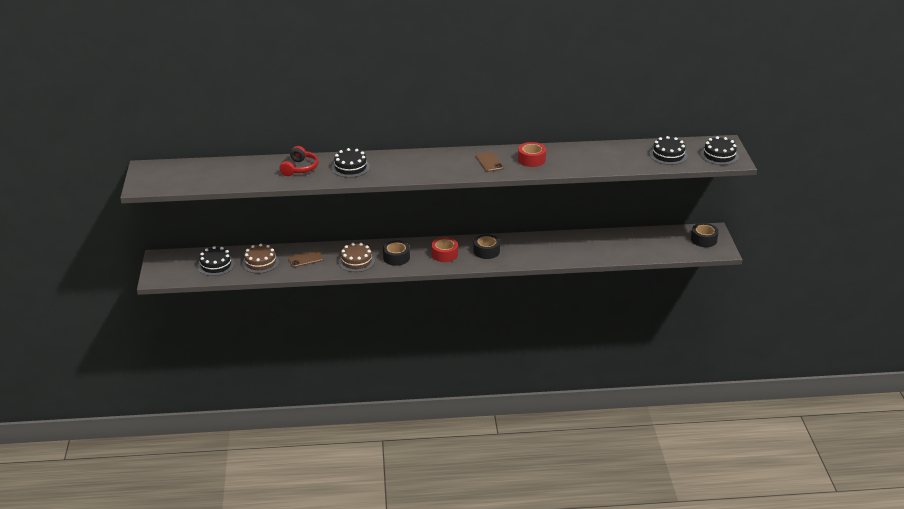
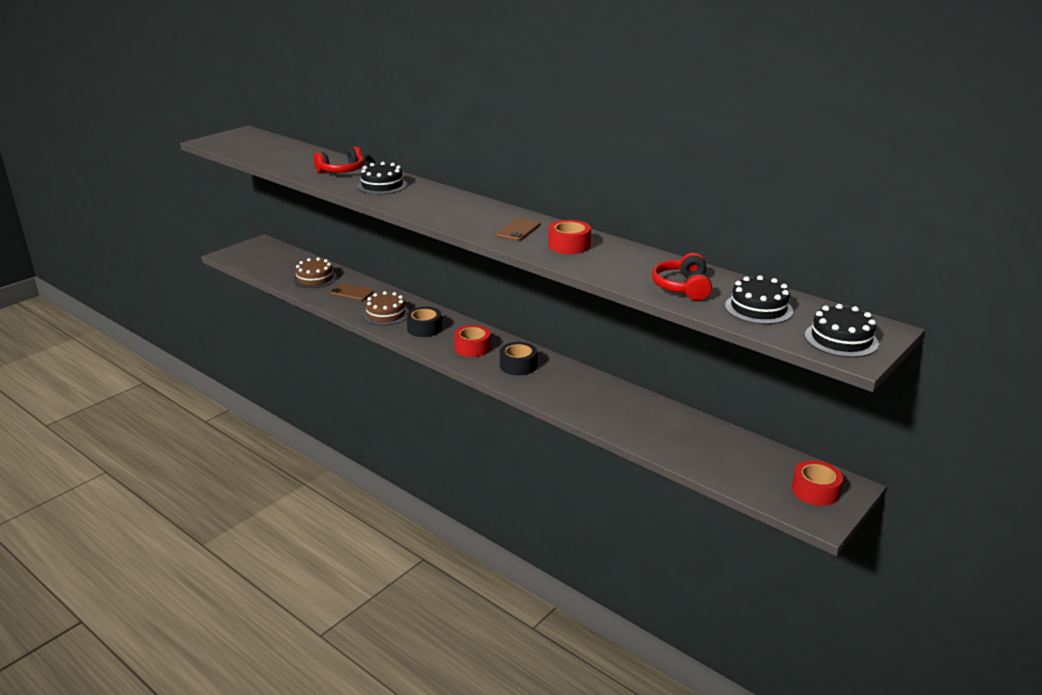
camera: 45 degrees right, 5 degrees down
black cake [197,246,235,276] -> none
black tape [691,223,719,247] -> red tape [792,460,843,506]
none -> red headphones [652,253,712,301]

